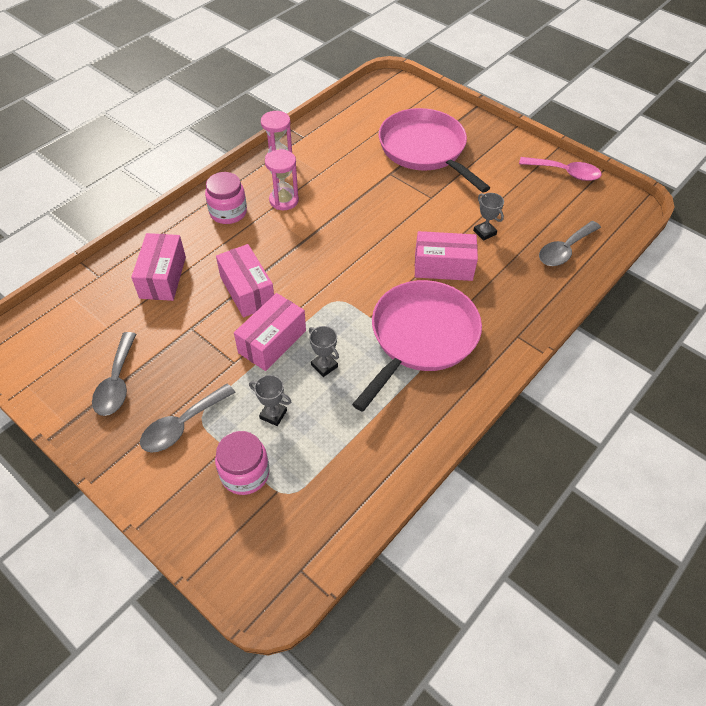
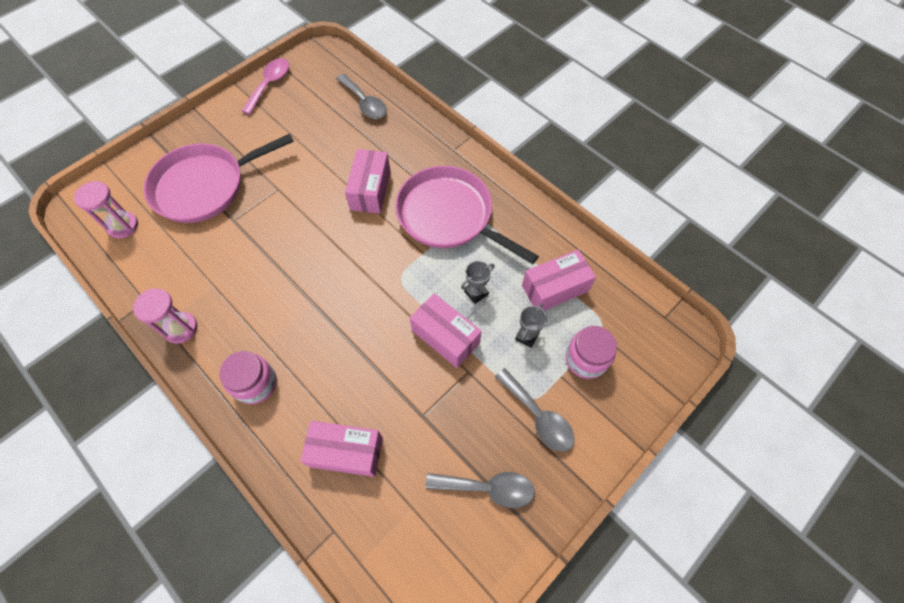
camera: 85 degrees left, 10 degrees up
pink box [216,244,274,317] -> pink box moved to [522,249,596,310]
pink hourglass [265,150,299,210] -> pink hourglass moved to [74,181,138,239]
grey trophy [473,193,504,241] -> none

